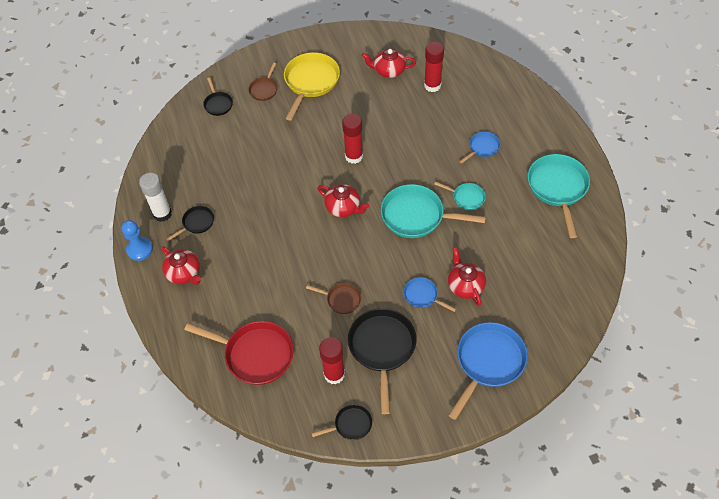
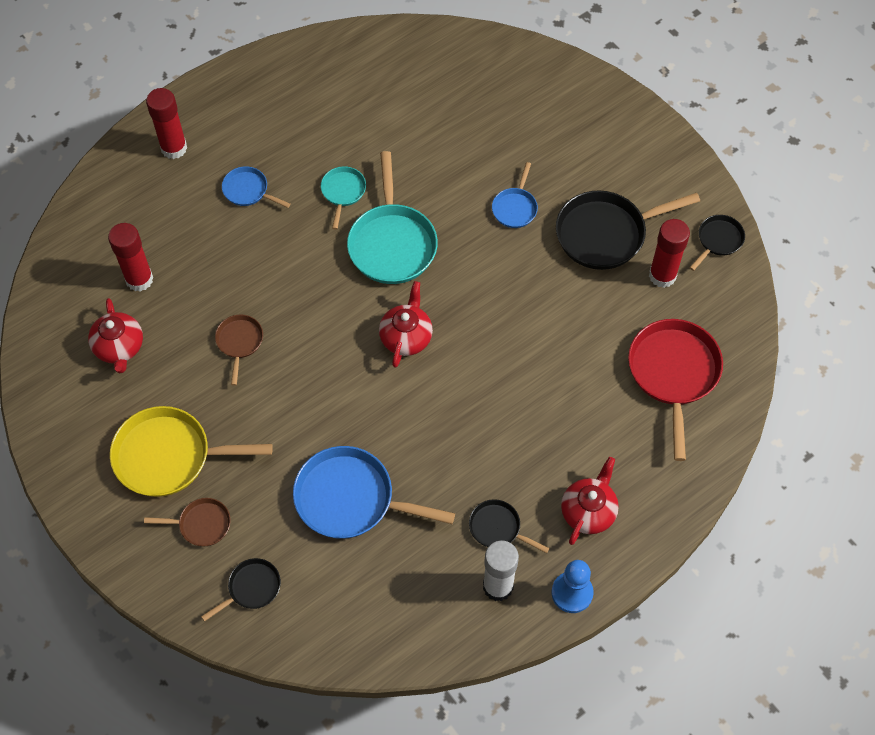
camera: 110 degrees left, 5 degrees up
brown pan [306,283,361,314] -> brown pan moved to [215,315,263,386]
black pan [311,404,372,440] -> black pan turned 75 degrees clockwise [690,215,745,271]
red glue stick [342,114,363,164] -> red glue stick moved to [146,88,187,159]
red teapot [448,247,486,306] -> none
blue pan [448,322,528,420] -> blue pan moved to [293,446,455,539]
turquoise pan [528,154,590,238] -> none

